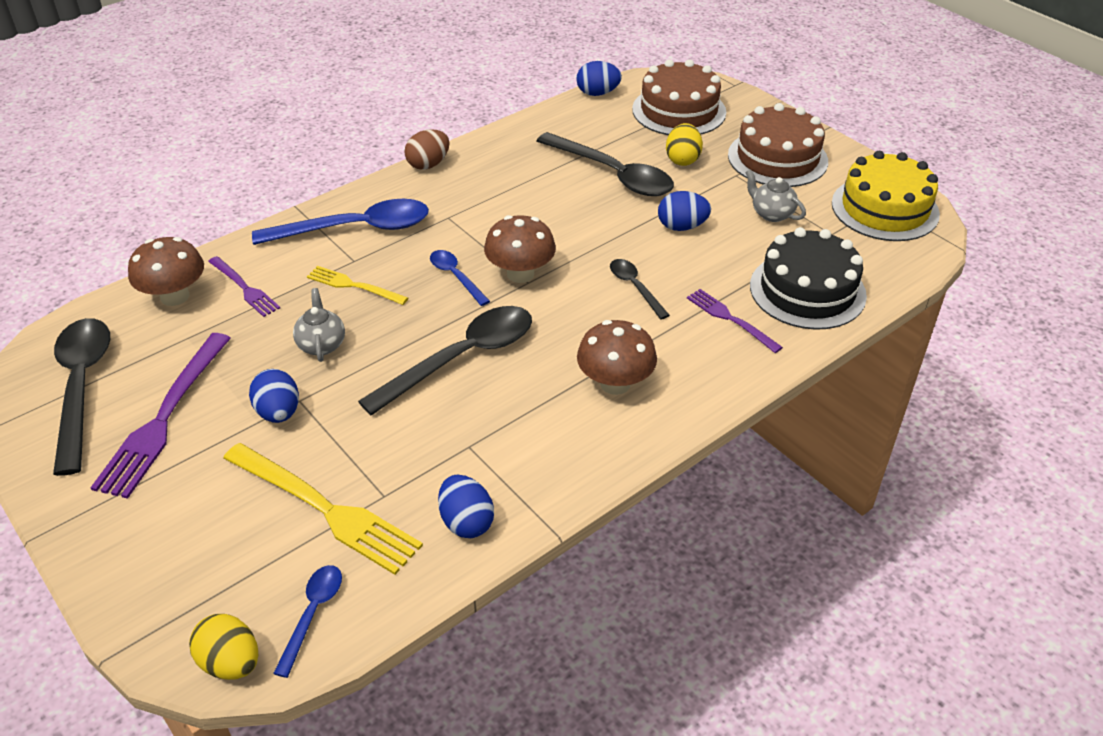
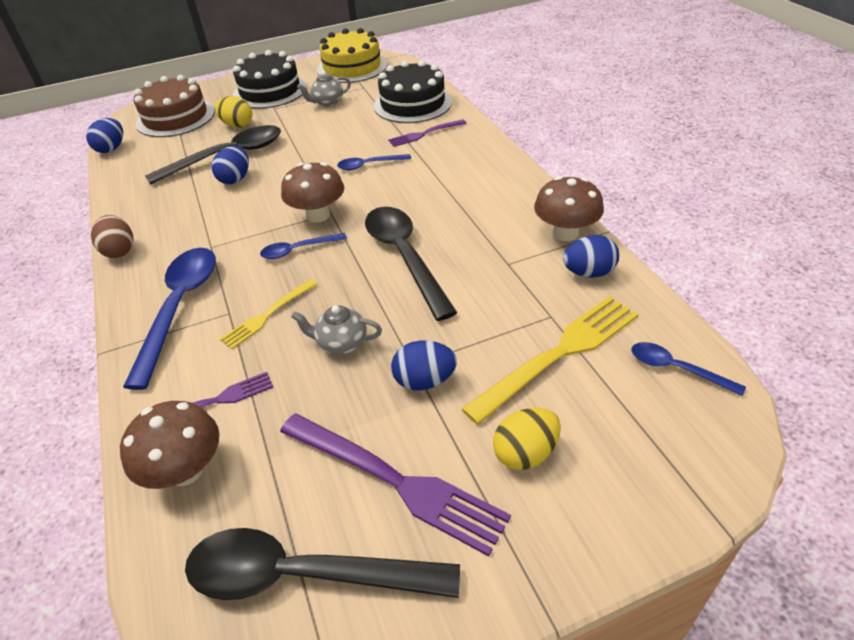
camera: 70 degrees left, 0 degrees up
yellow egg [189,614,258,680] -> yellow egg moved to [493,408,561,470]
brown mushroom [577,320,657,395] -> brown mushroom moved to [534,176,604,241]
black spoon [610,259,670,320] -> blue spoon [337,154,411,170]
blue egg [658,191,711,231] -> blue egg moved to [212,146,249,185]
brown cake [728,103,828,187] -> black cake [233,50,307,109]

